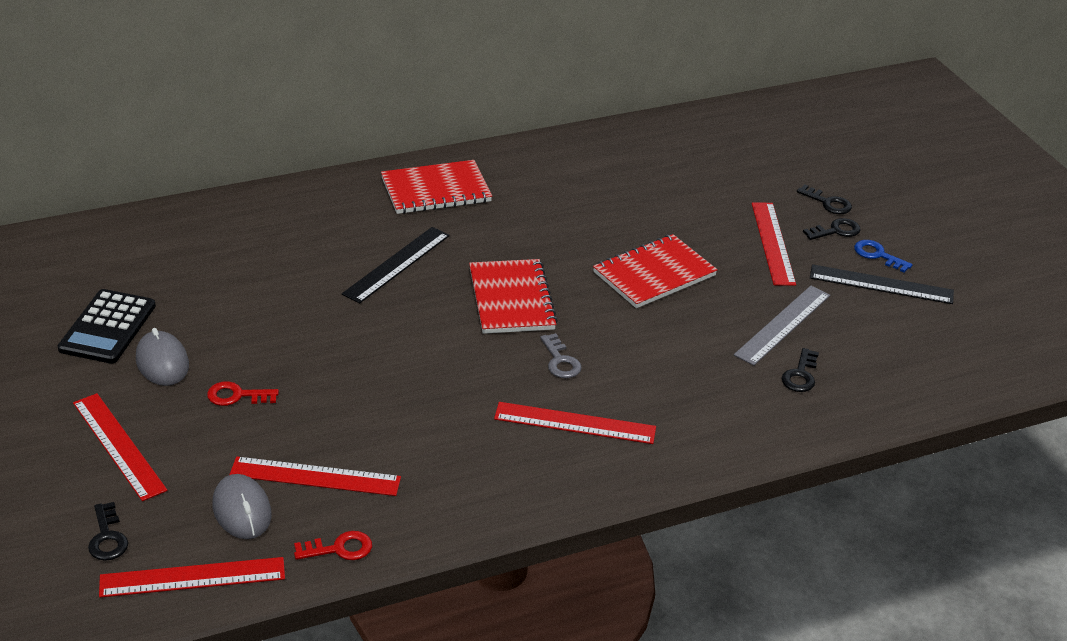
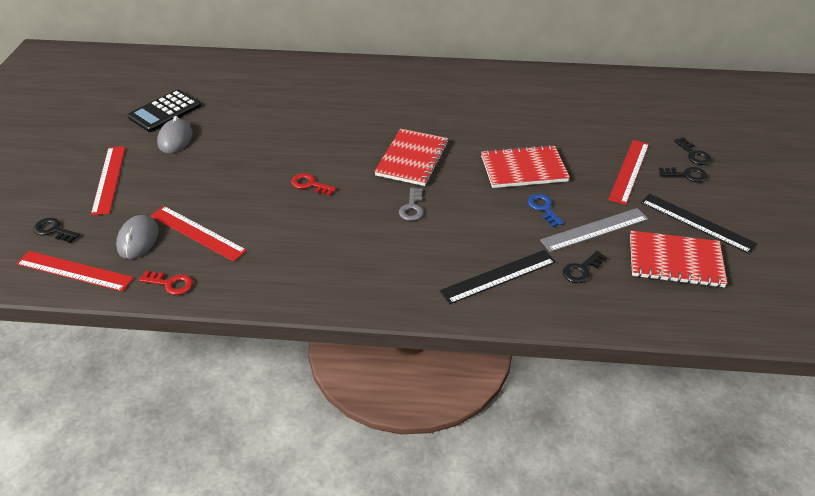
camera: 30 degrees right, 5 degrees up
black key [88,502,128,561] -> black key turned 105 degrees clockwise [33,218,80,243]
red key [207,381,279,406] -> red key moved to [291,173,336,196]
black ruler [342,227,450,304] -> black ruler moved to [440,250,556,304]
red notebook [381,160,492,214] -> red notebook moved to [630,230,727,288]
red ruler [494,402,656,444] -> none
blue key [854,240,913,273] -> blue key moved to [528,194,564,227]

